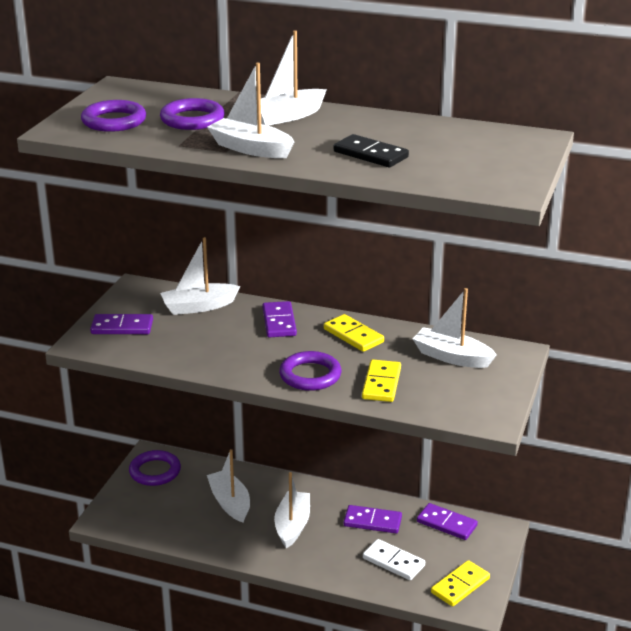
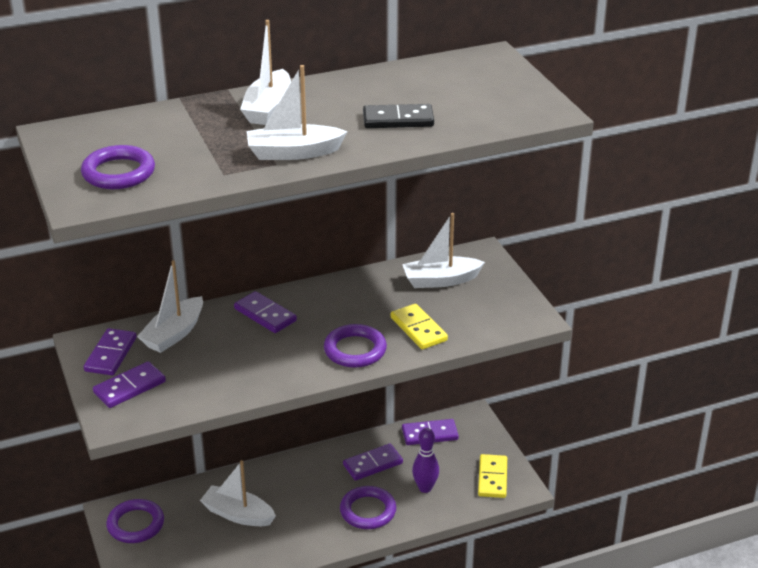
camera: 40 degrees left, 5 degrees up
purple ring [160,98,225,130] -> purple ring moved to [340,486,396,529]
white boat [274,472,310,548] -> none
yellow domino [324,314,384,352] -> none
white domino [363,539,425,580] -> purple bowling pin [412,428,439,493]
none -> purple domino [84,328,137,375]

